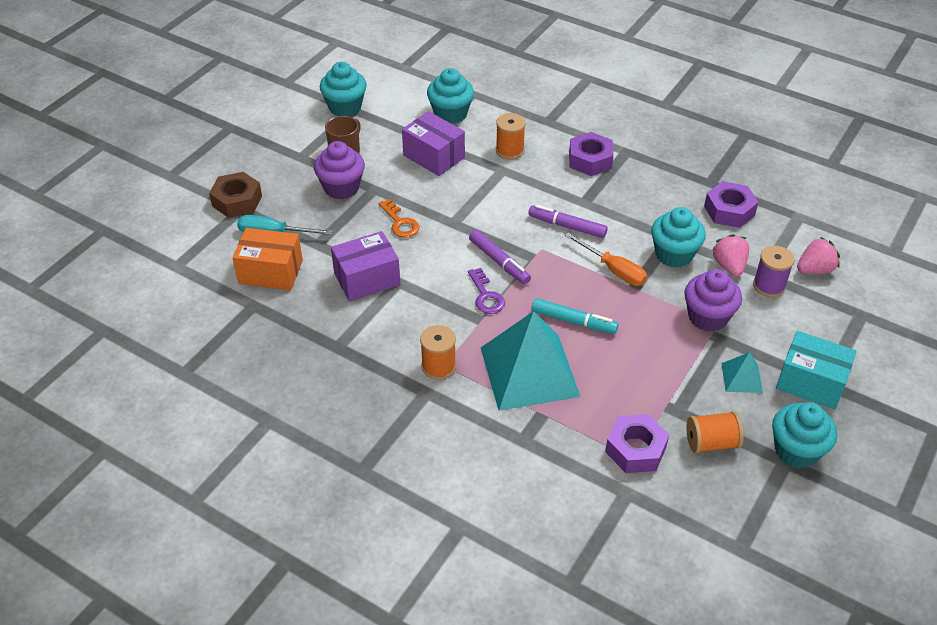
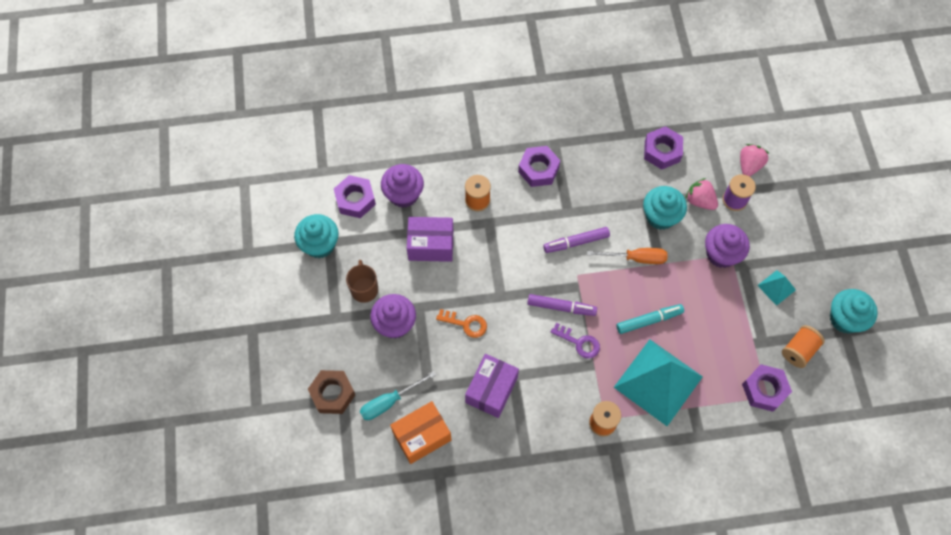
camera: 40 degrees left, 20 degrees up
turquoise cupcake [427,68,474,124] -> purple cupcake [381,164,424,208]
turquoise box [776,331,857,409] -> none
none -> purple nut [334,175,376,218]

